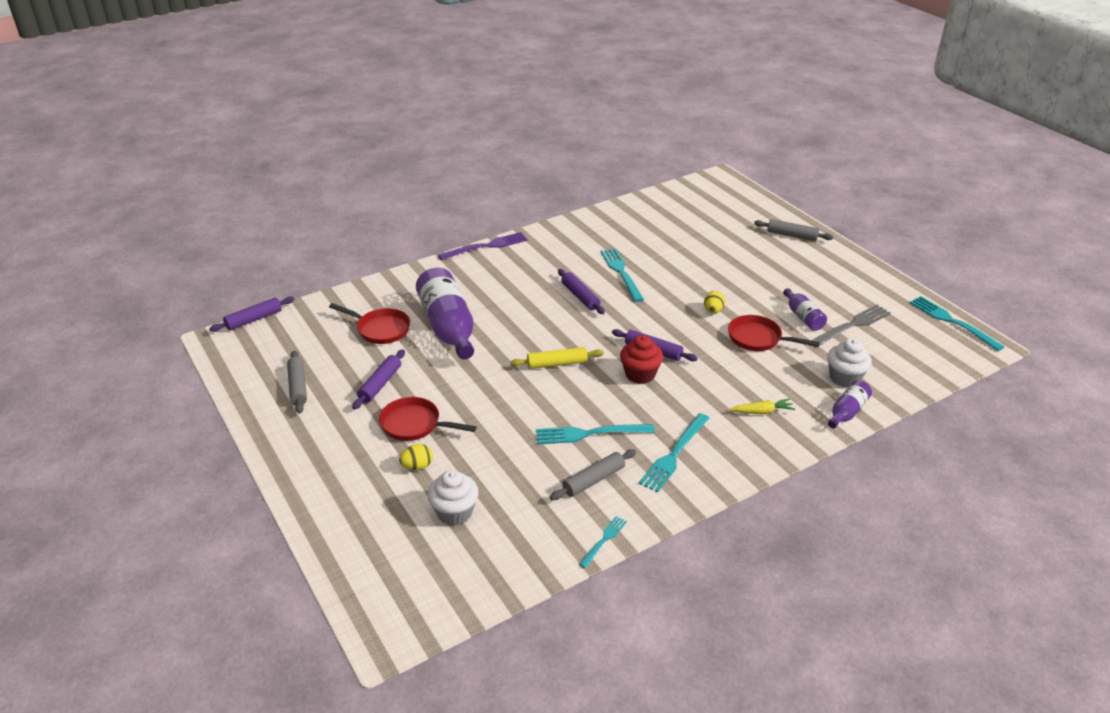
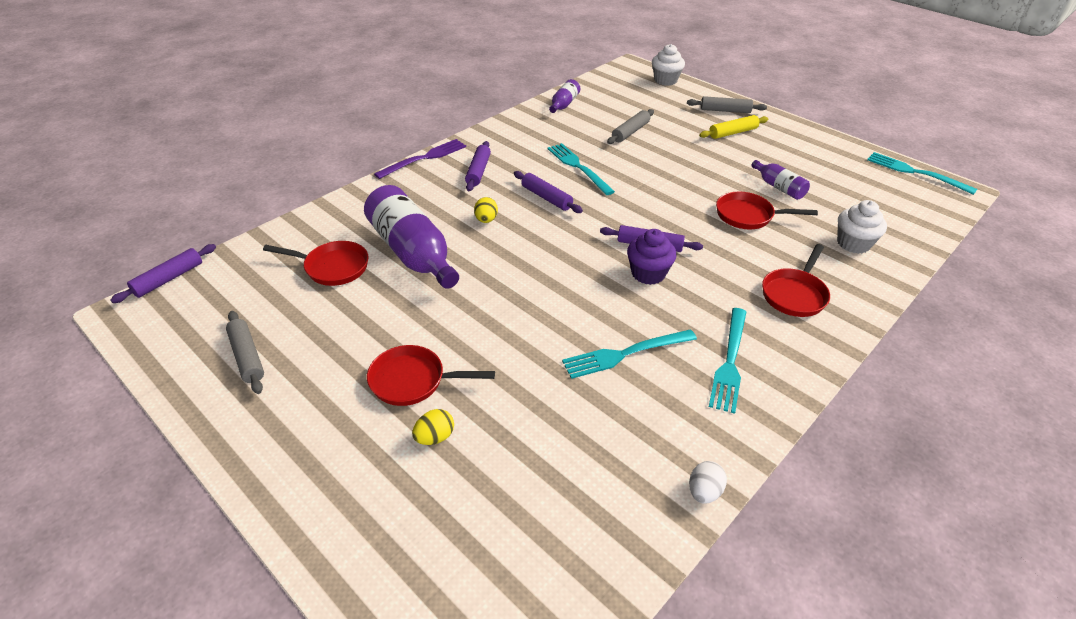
camera: 15 degrees left, 5 degrees up
purple rolling pin [352,349,405,409] -> purple rolling pin moved to [465,141,491,191]
white cupcake [428,470,479,526] -> white cupcake moved to [652,44,685,86]
yellow rolling pin [510,347,604,369] -> yellow rolling pin moved to [699,115,769,139]
grey rolling pin [550,449,636,500] -> grey rolling pin moved to [607,109,654,144]
turquoise fork [579,516,627,568] -> white egg [689,461,727,504]
red cupcake [620,335,663,384] -> purple cupcake [627,229,677,285]
yellow egg [704,291,725,313] -> yellow egg moved to [474,197,498,223]
yellow carrot [730,399,795,414] -> red pan [762,244,830,317]
grey fork [811,305,891,346] -> none
purple bottle [828,380,872,428] -> purple bottle moved to [549,79,580,113]

